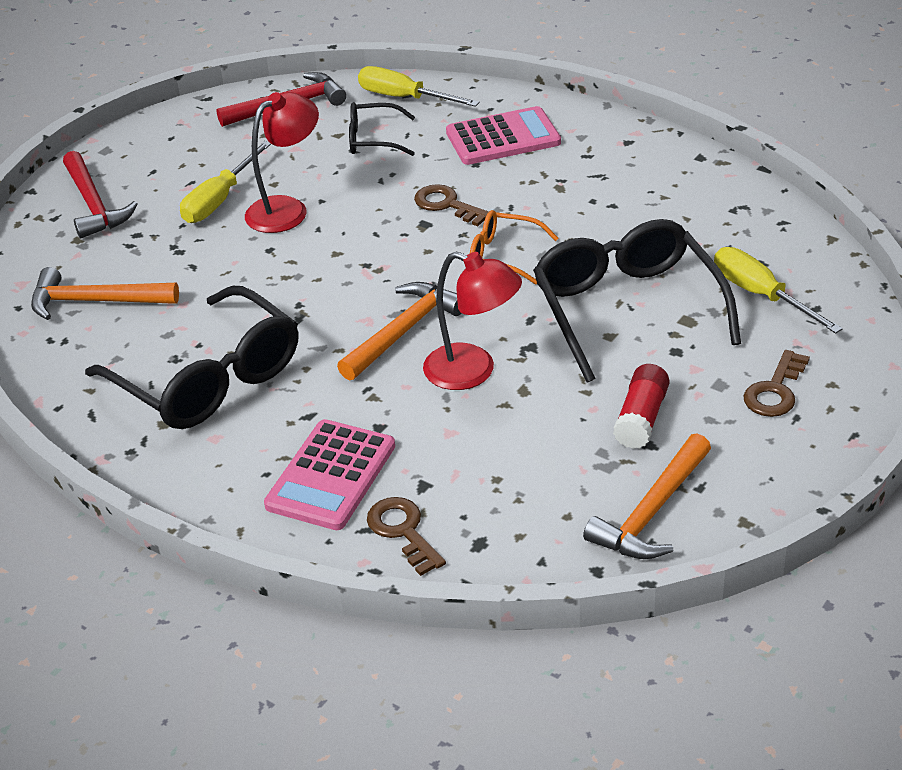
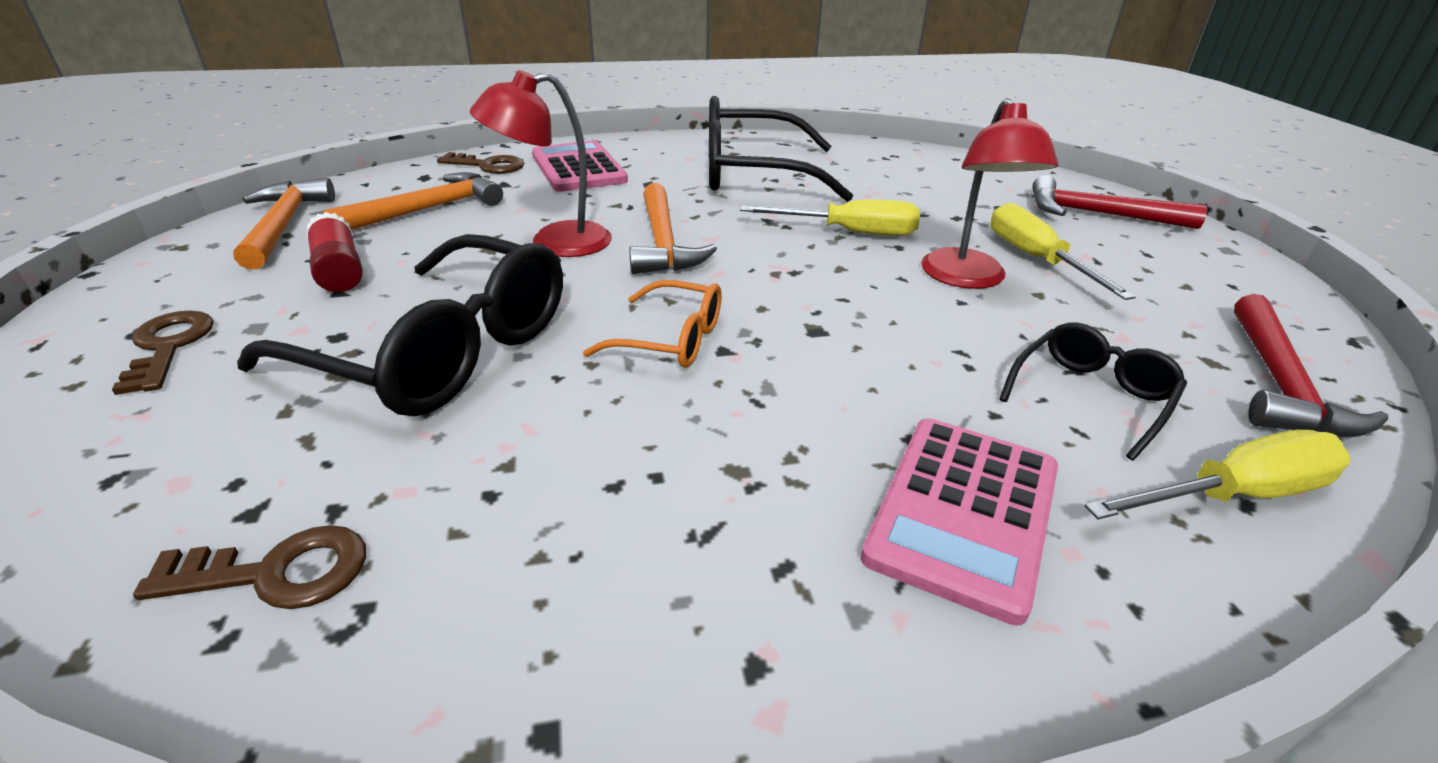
camera: 130 degrees right, 5 degrees down
orange hammer [31,267,179,320] -> orange hammer moved to [323,172,503,230]
brown key [414,184,489,226] -> brown key moved to [133,525,366,609]
orange glasses [470,210,559,284] -> orange glasses turned 45 degrees clockwise [583,280,722,368]
yellow screwdriver [714,247,843,333] -> yellow screwdriver moved to [740,200,920,236]

